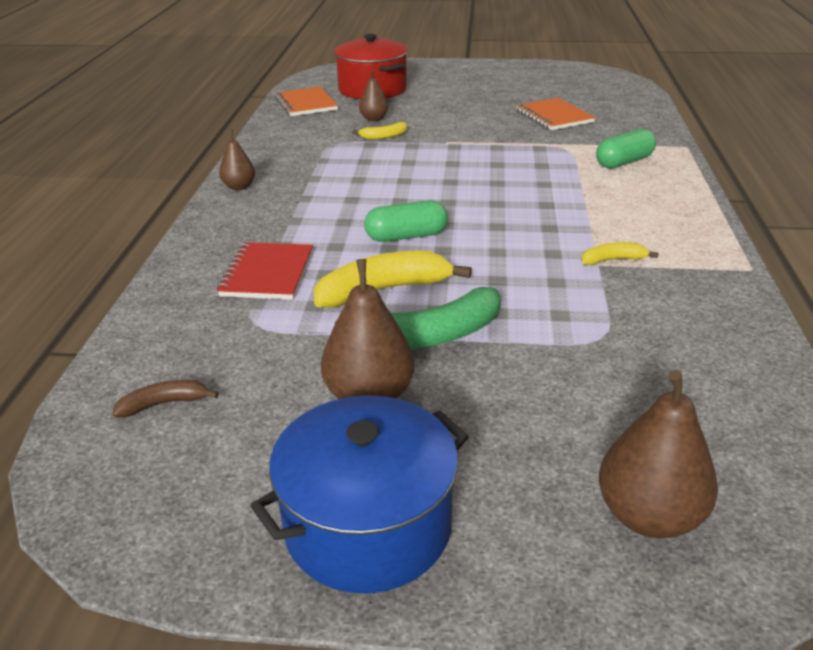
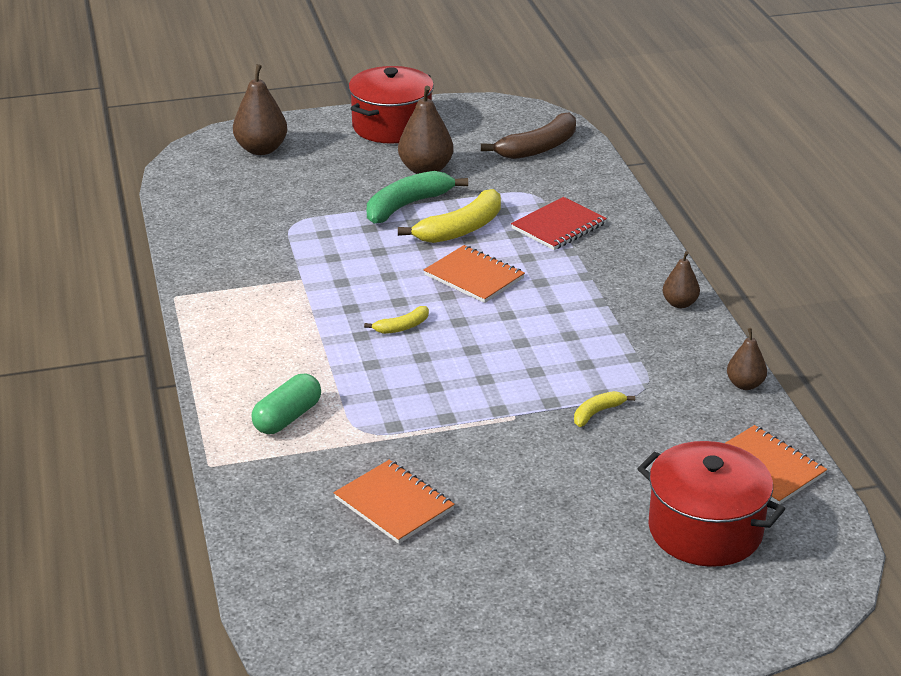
camera: 160 degrees right, 0 degrees up
brown banana [112,380,219,418] -> brown banana [481,112,576,159], size x1.95
red notebook [217,242,313,299] -> red notebook turned 60 degrees clockwise [511,197,607,250]
blue pot [250,395,469,593] -> red pot [349,66,434,144]
brown pear [359,70,388,121] -> brown pear moved to [727,328,767,390]
green capsule [364,200,448,242] -> orange notebook [424,245,525,303]
yellow banana [581,242,659,265] -> yellow banana moved to [364,306,429,334]

